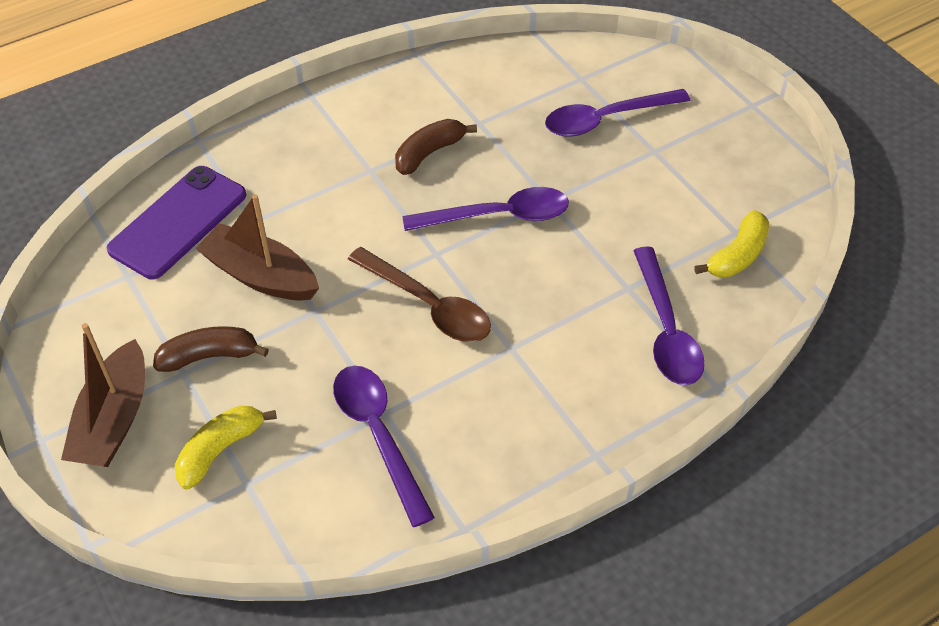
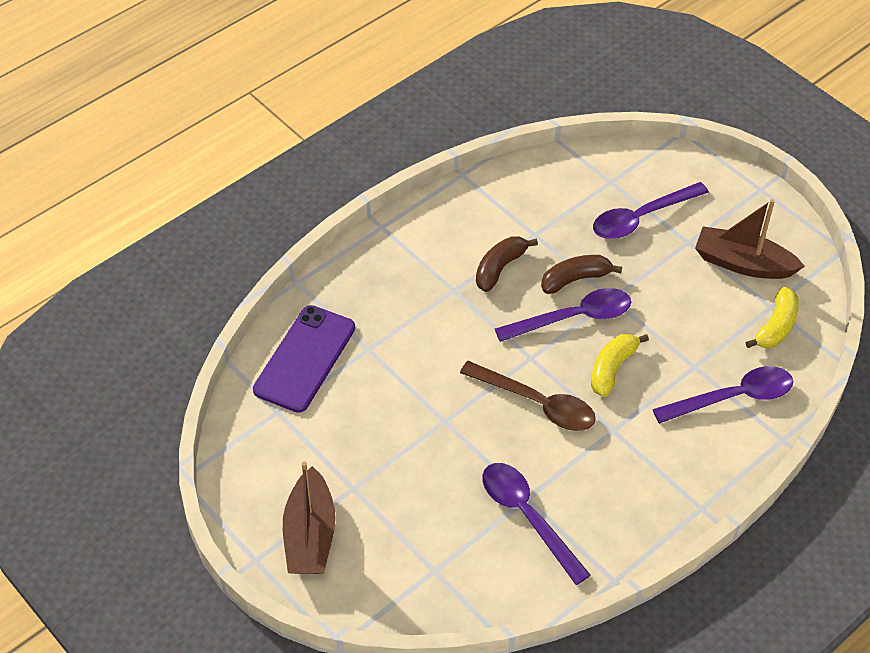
camera: 10 degrees left, 0 degrees up
brown banana [153,326,269,372] -> brown banana moved to [541,255,622,294]
yellow banana [175,406,277,490] -> yellow banana moved to [591,334,649,397]
brown boat [195,194,319,301] -> brown boat moved to [695,199,805,279]
purple spoon [633,247,705,385] -> purple spoon turned 90 degrees counterclockwise [653,366,793,424]

